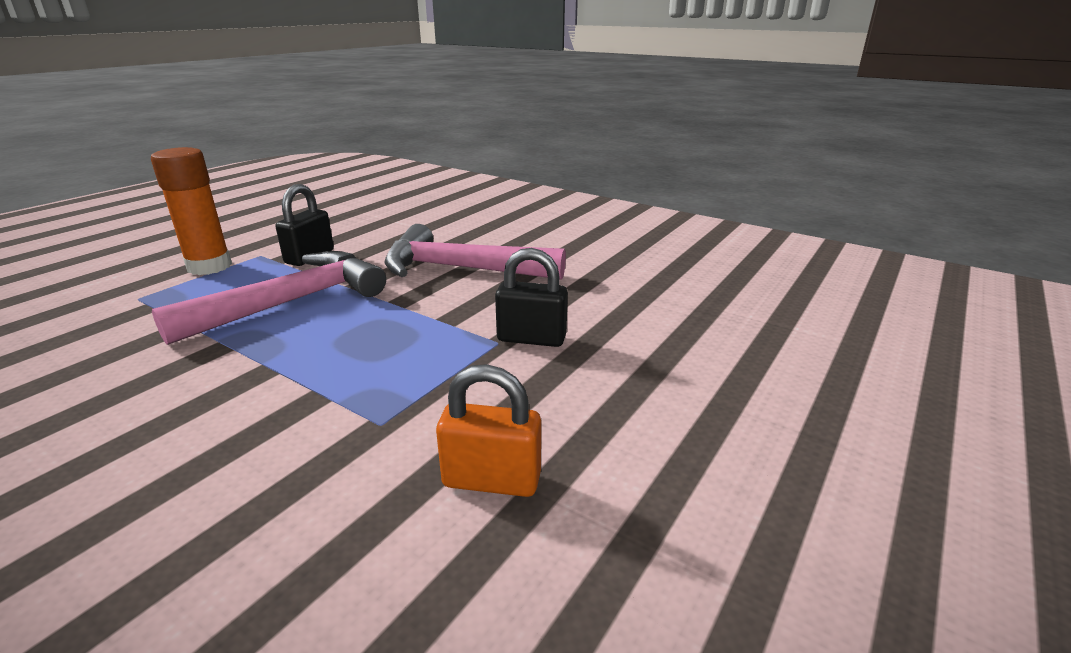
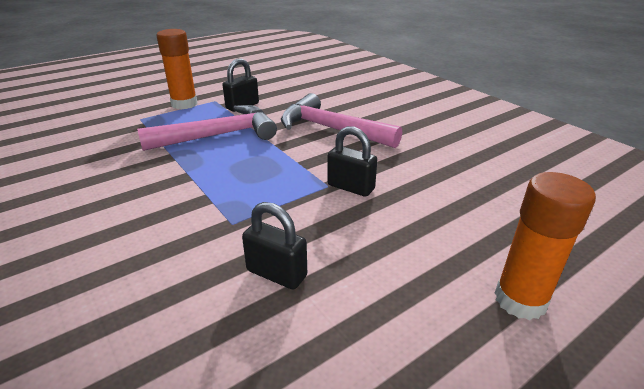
camera: 20 degrees right, 5 degrees up
orange padlock [436,364,541,497] -> black padlock [242,202,307,289]
none -> orange glue stick [495,172,596,320]

